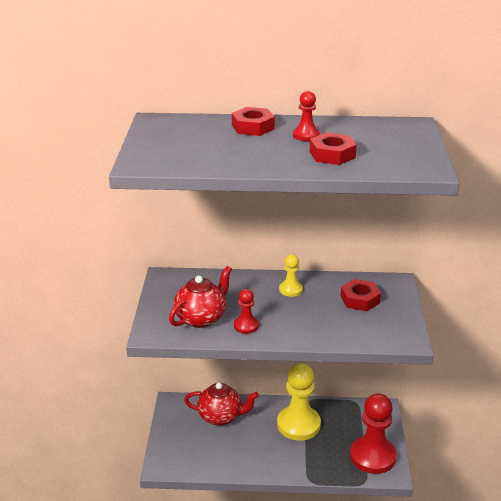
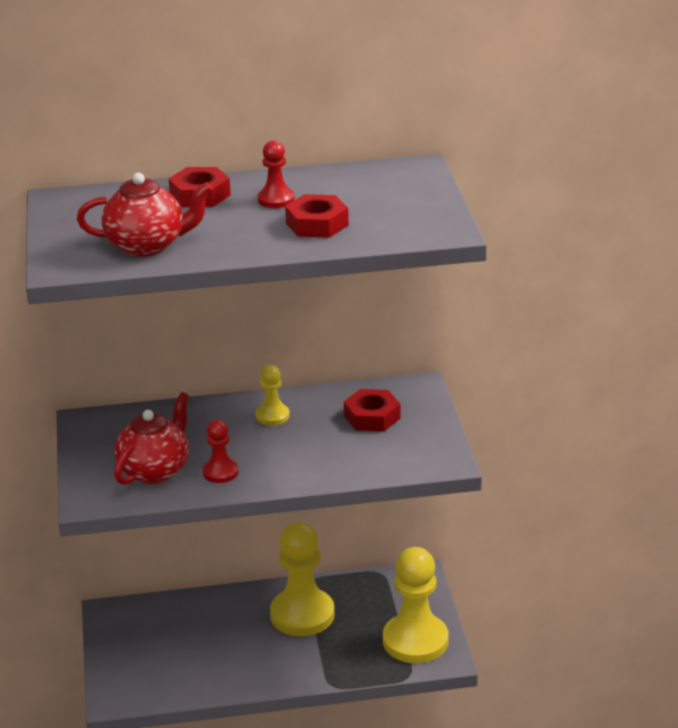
camera: 10 degrees left, 0 degrees up
red teapot [184,383,259,426] -> red teapot moved to [77,173,212,257]
red pawn [350,393,397,474] -> yellow pawn [383,547,449,663]

